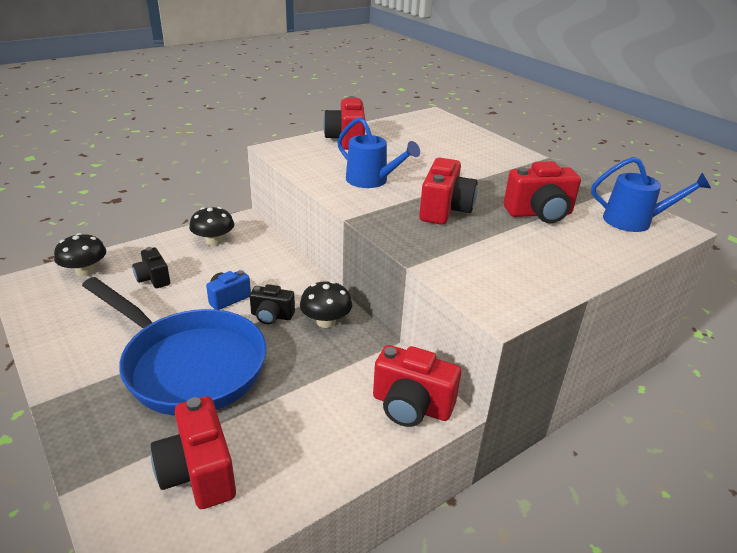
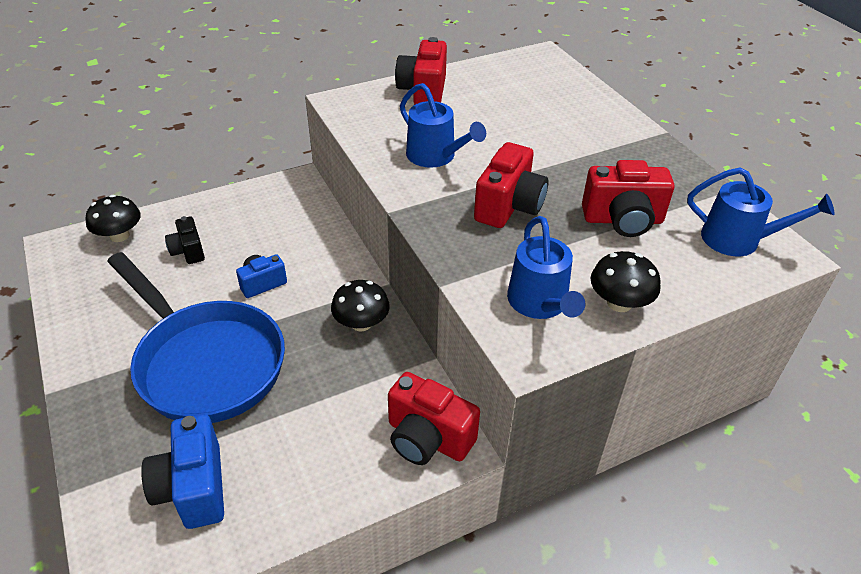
camera: 10 degrees right, 10 degrees up
red camera [151,396,236,509] -> blue camera [141,414,224,529]
black mushroom [189,207,234,246] -> black mushroom moved to [591,251,661,312]
black camera [250,284,295,325] -> none
none -> blue watering can [507,216,585,319]

